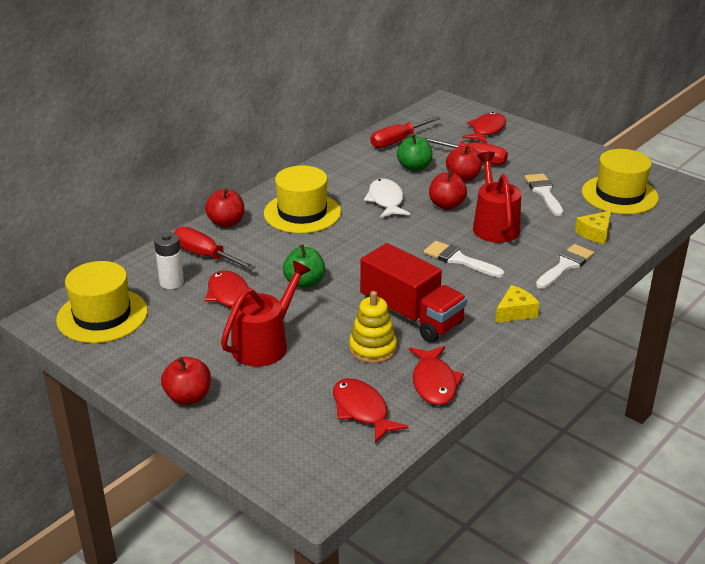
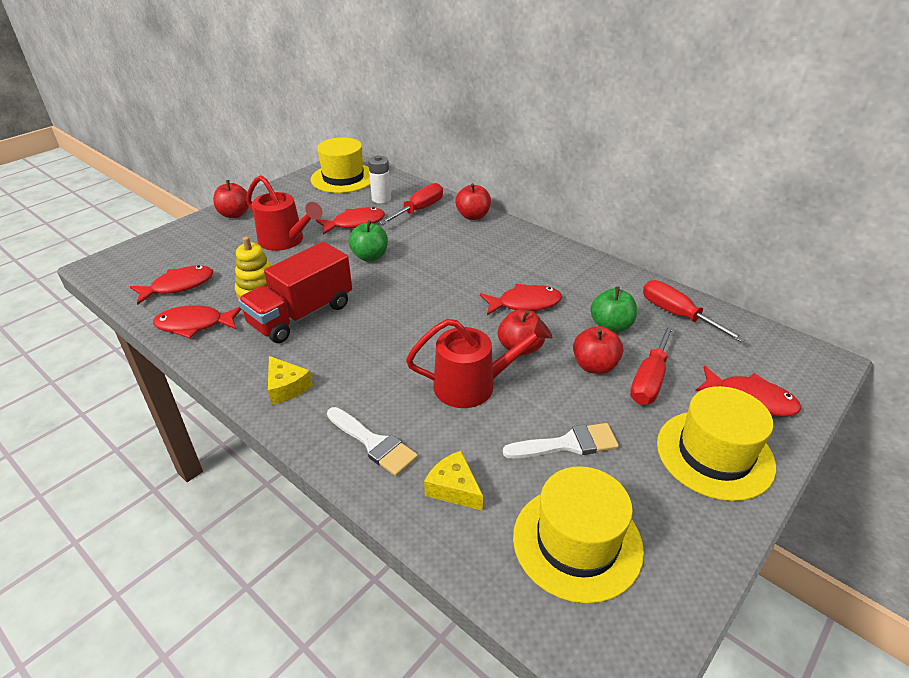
camera: 90 degrees right, 5 degrees up
yellow hat [264,166,341,233] -> yellow hat moved to [657,386,776,501]
white fish [364,178,410,218] -> red fish [480,283,562,315]
white brush [424,241,504,277] -> none

